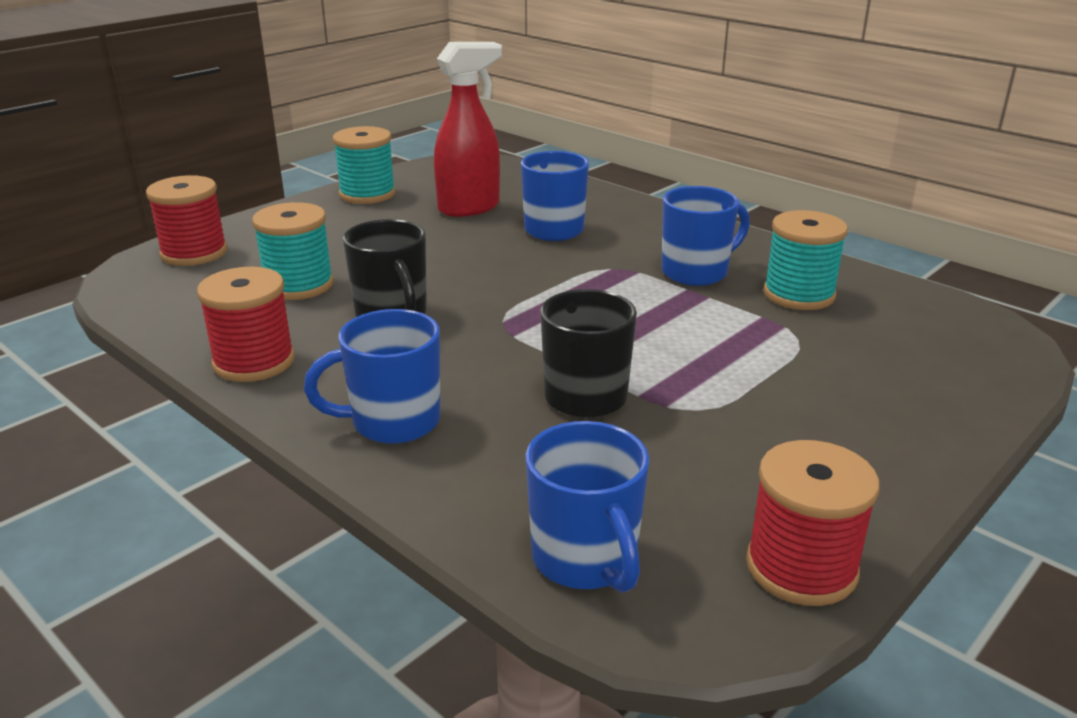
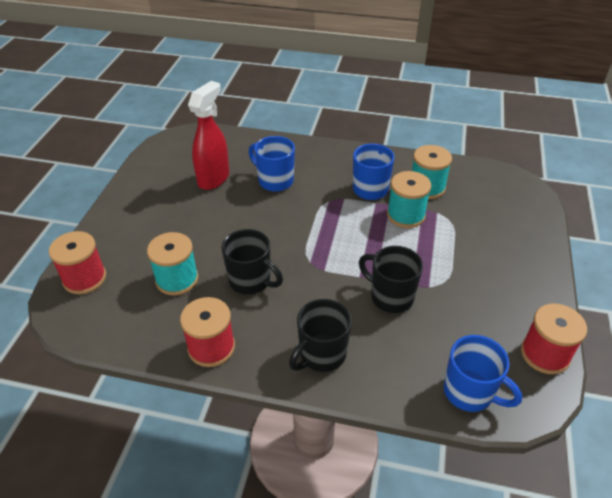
camera: 30 degrees left, 15 degrees up
blue mug [304,309,440,444] -> black mug [289,299,352,372]
turquoise spool [333,126,396,204] -> turquoise spool moved to [387,171,431,228]

